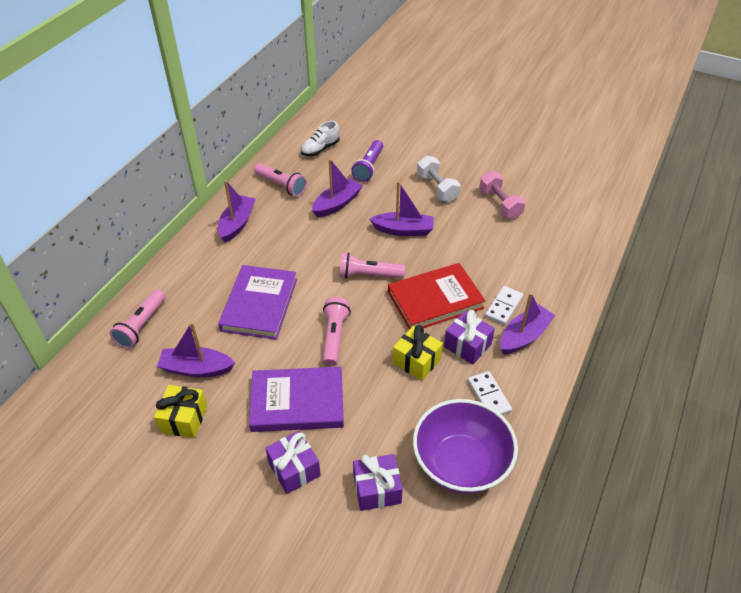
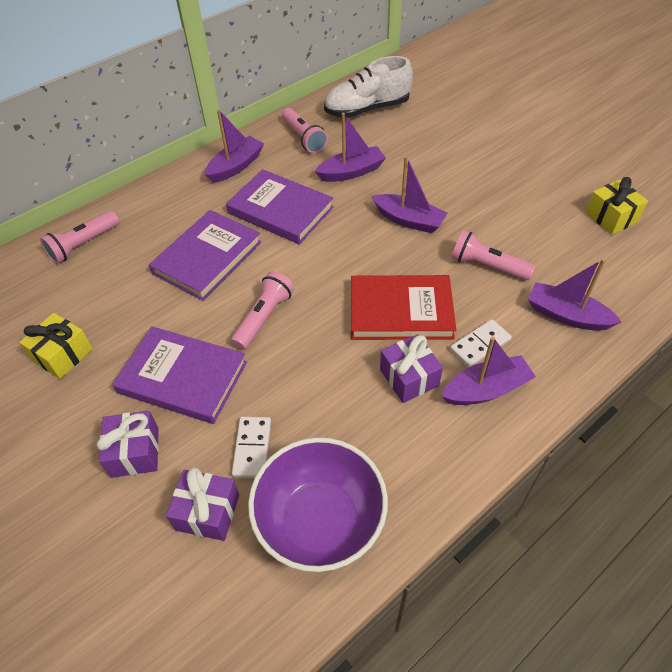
camera: 25 degrees right, 5 degrees up
purple boat [157,322,235,377] -> purple boat moved to [528,259,622,331]
white shoe [301,121,340,156] -> white shoe [324,56,413,118], size x1.68
pink flashlight [339,252,405,279] -> pink flashlight moved to [452,230,536,280]
purple flashlight [351,140,383,182] -> none
yellow gift [392,325,443,381] -> yellow gift moved to [585,177,648,235]
white dumbbell [417,156,460,202] -> none
white domino [468,371,512,415] -> white domino moved to [232,417,271,478]
pink dumbbell [479,171,526,219] -> none
none -> purple book [226,169,334,244]

